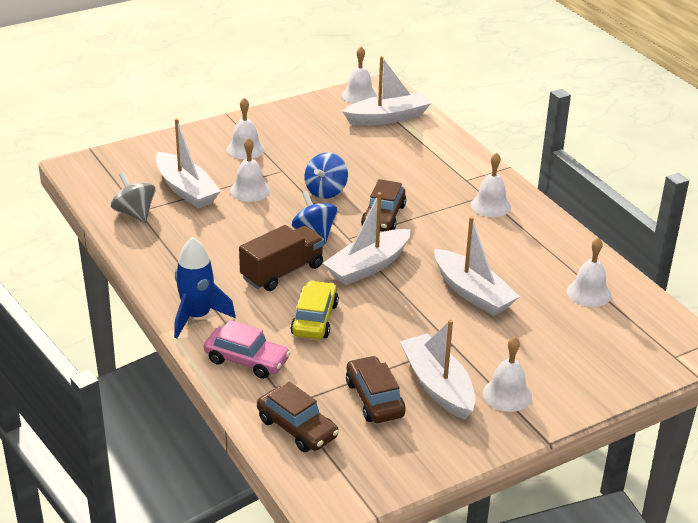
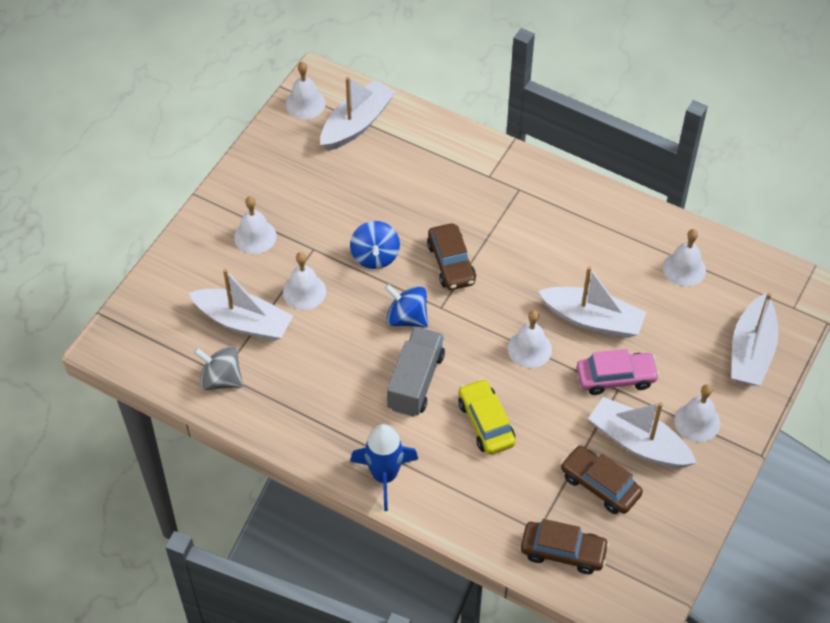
camera: 30 degrees left, 20 degrees up
pink car [204,320,290,379] -> pink car moved to [577,349,660,395]
brown truck [239,225,324,291] -> grey truck [387,327,445,417]
white boat [323,192,411,285] -> white boat moved to [731,293,779,386]
white bell [471,152,511,217] -> white bell moved to [508,310,552,368]

